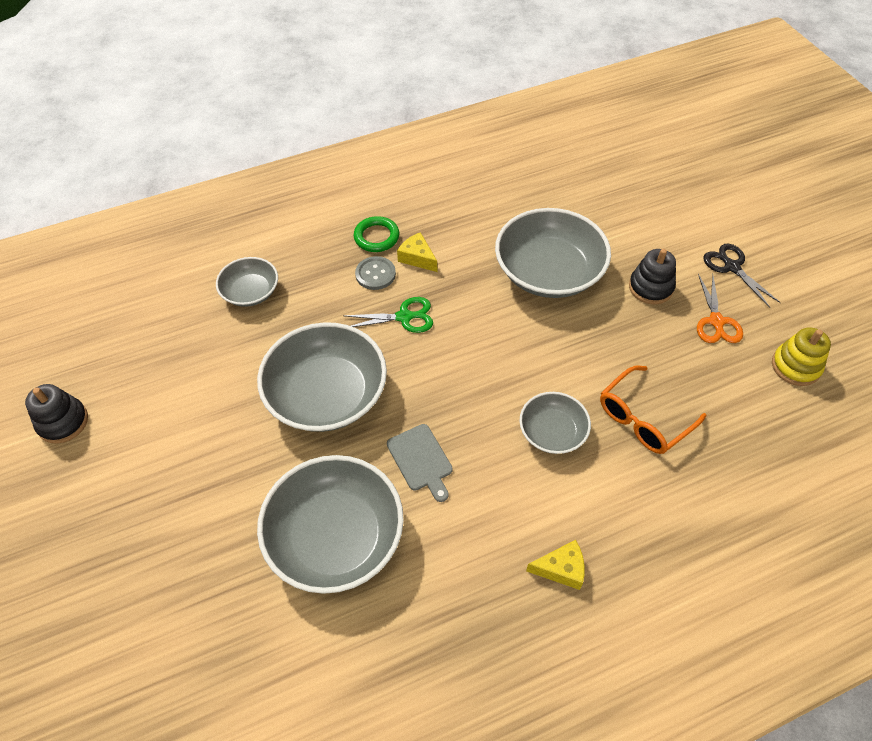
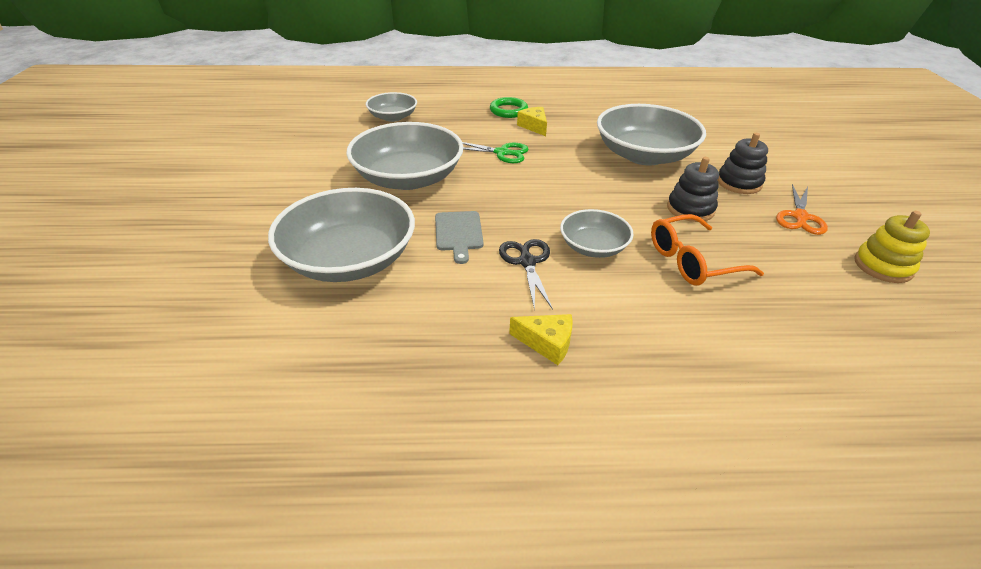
camera: 20 degrees right, 15 degrees down
black stacking toy [25,384,88,444] -> black stacking toy moved to [667,157,719,222]
grey button [355,256,396,290] -> none
black scissors [704,244,781,308] -> black scissors moved to [499,239,553,311]

